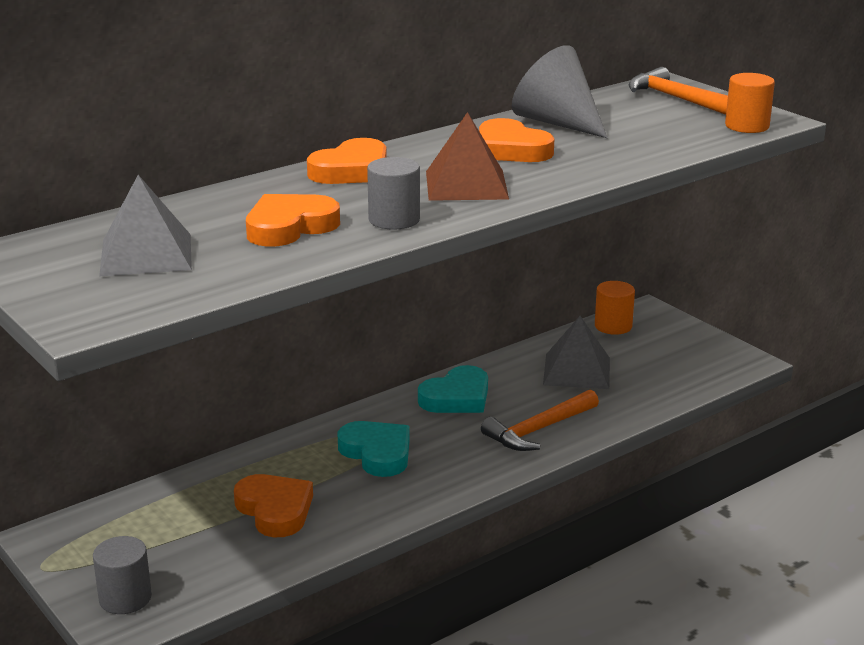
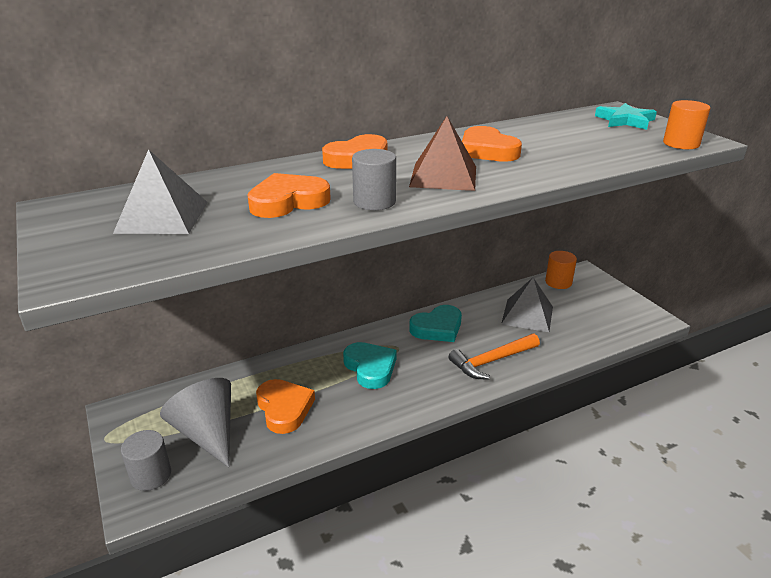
camera: 10 degrees right, 5 degrees up
grey cone [512,45,608,138] -> grey cone moved to [160,378,231,467]
orange hammer [629,67,728,115] -> turquoise star [595,103,657,130]

